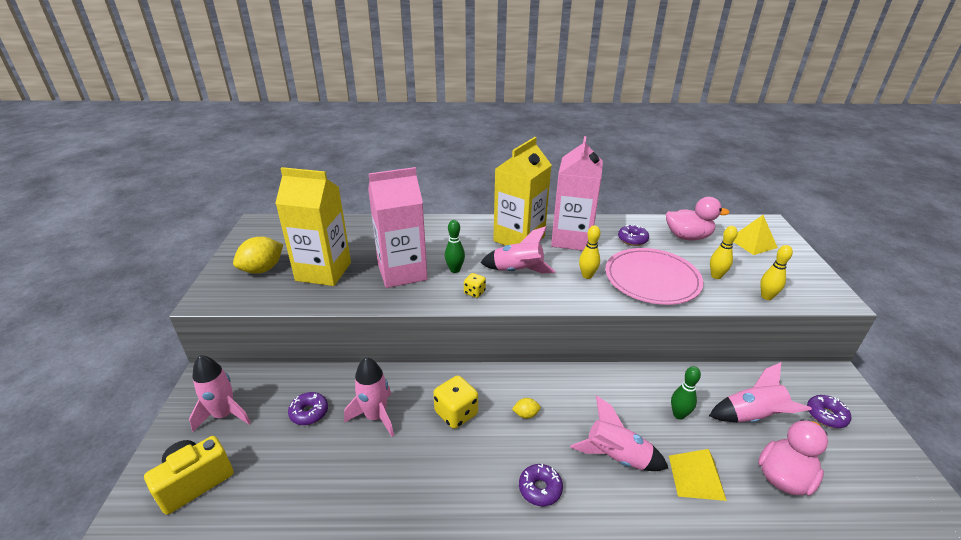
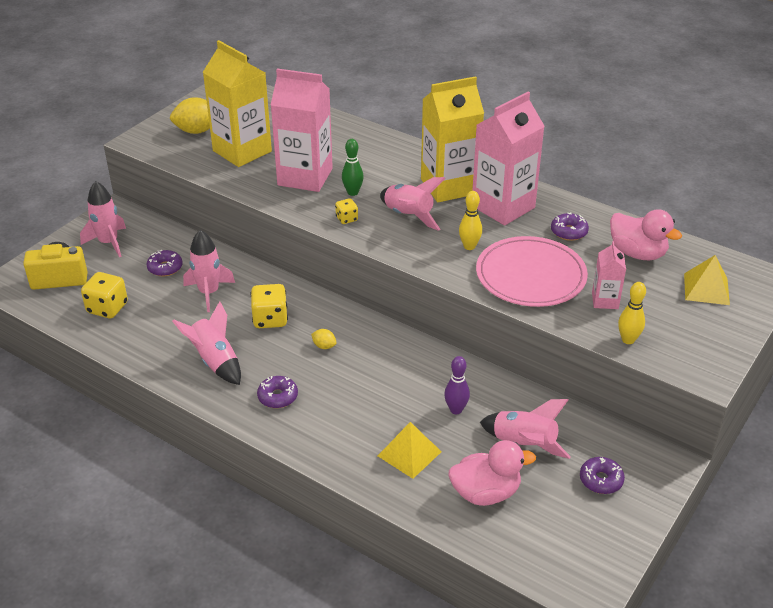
camera: 35 degrees right, 5 degrees up
pink rocket [570,396,668,471] -> pink rocket moved to [172,301,241,385]
green bowling pin [671,366,701,420] -> purple bowling pin [444,356,470,414]
yellow bowling pin [710,226,738,279] -> pink carton [592,241,626,309]
none -> yellow dice [81,272,128,318]

